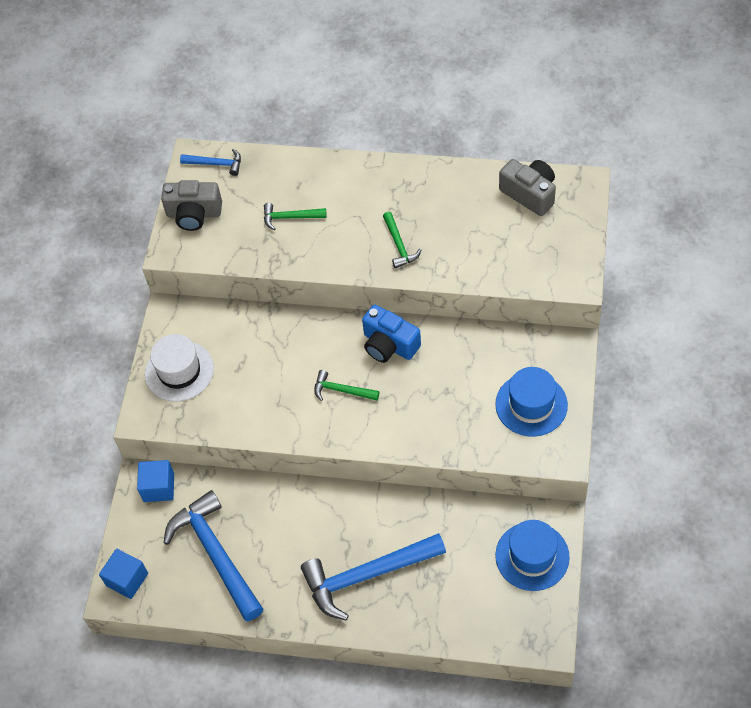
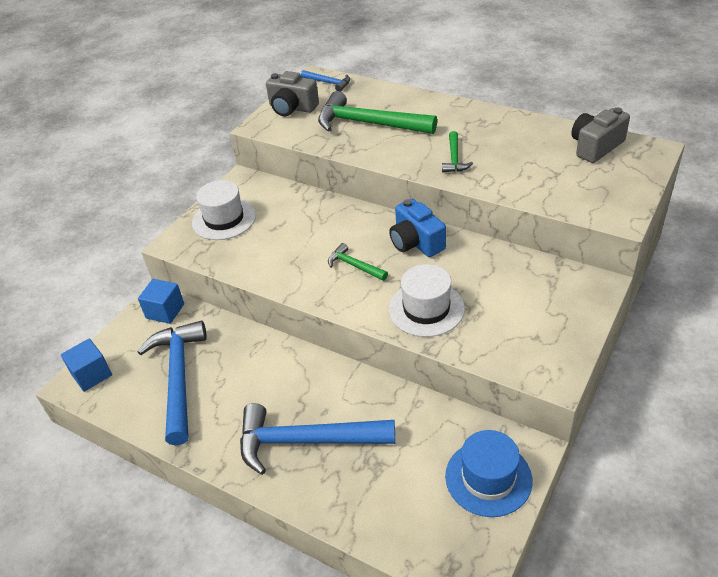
camera: 20 degrees right, 15 degrees down
green hammer [264,203,327,230] -> green hammer [318,91,437,134], size x2.07
blue hat [495,367,568,437] -> none
grey camera [499,159,556,216] -> grey camera turned 105 degrees counterclockwise [571,108,630,163]
none -> white hat [389,264,465,337]

